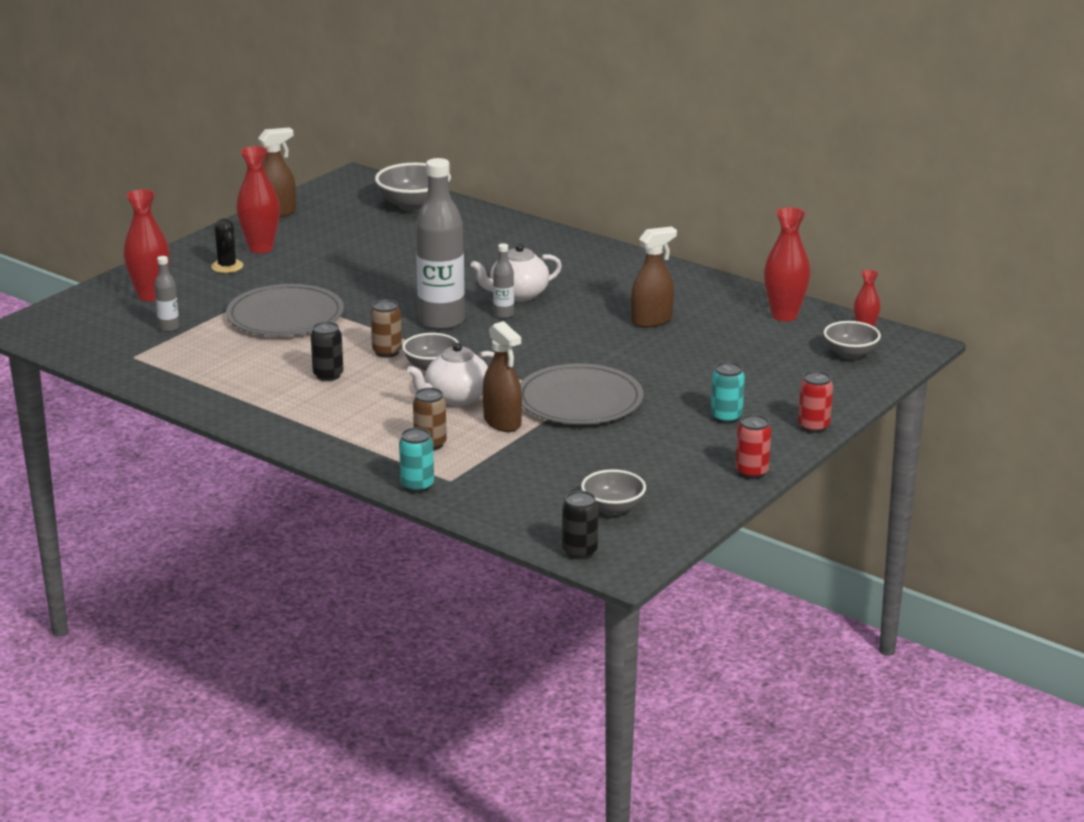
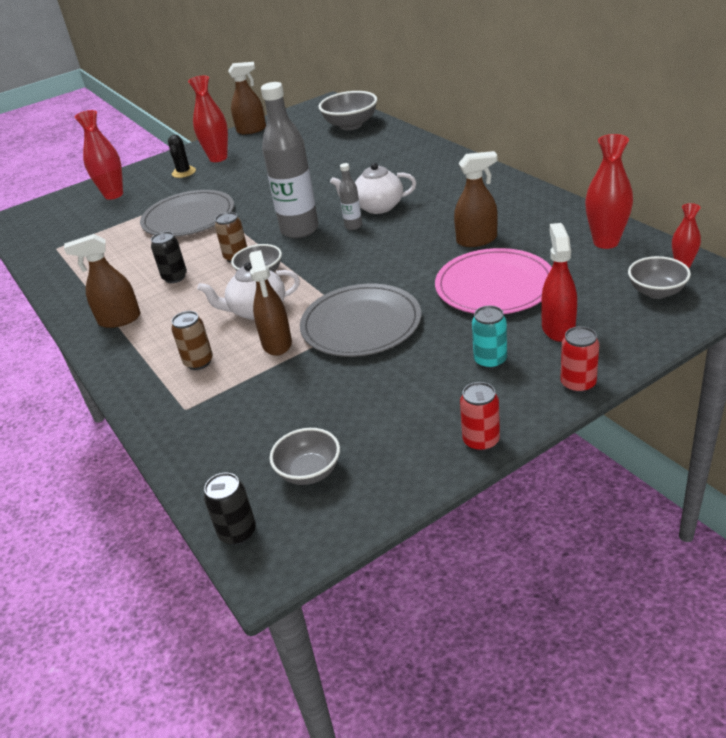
camera: 25 degrees right, 10 degrees up
grey bottle [154,256,179,332] -> none
turquoise can [399,427,434,493] -> none
none -> brown spray bottle [64,234,141,328]
none -> pink plate [435,248,552,314]
none -> red spray bottle [541,223,577,342]

